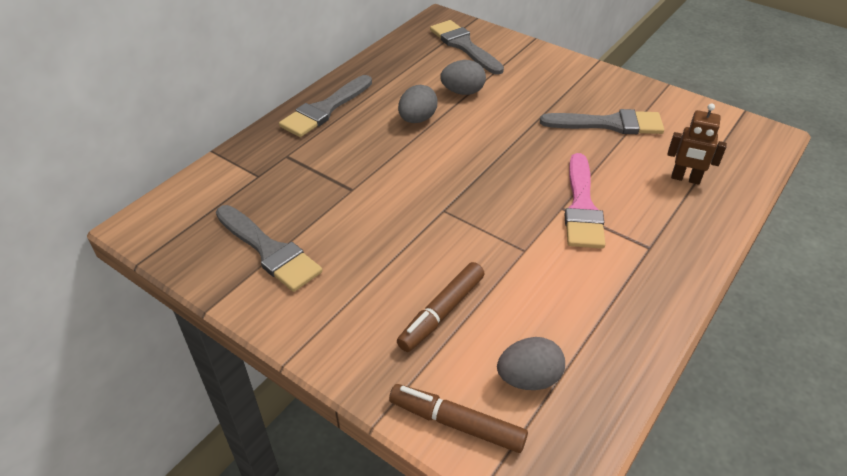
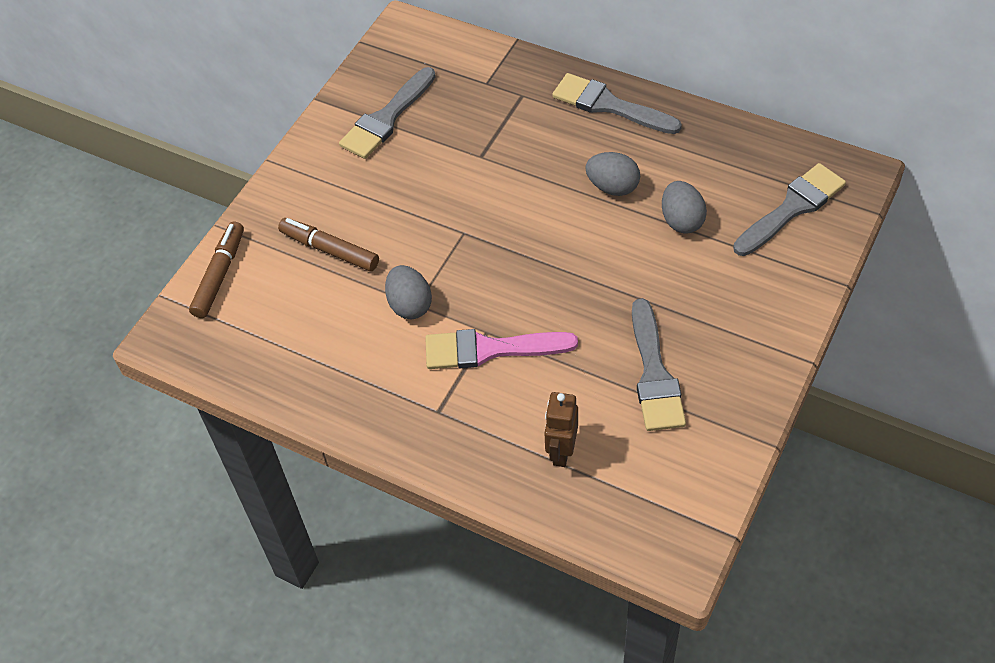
camera: 85 degrees right, 10 degrees up
grey egg [497,337,565,390] -> grey egg moved to [385,265,432,319]

